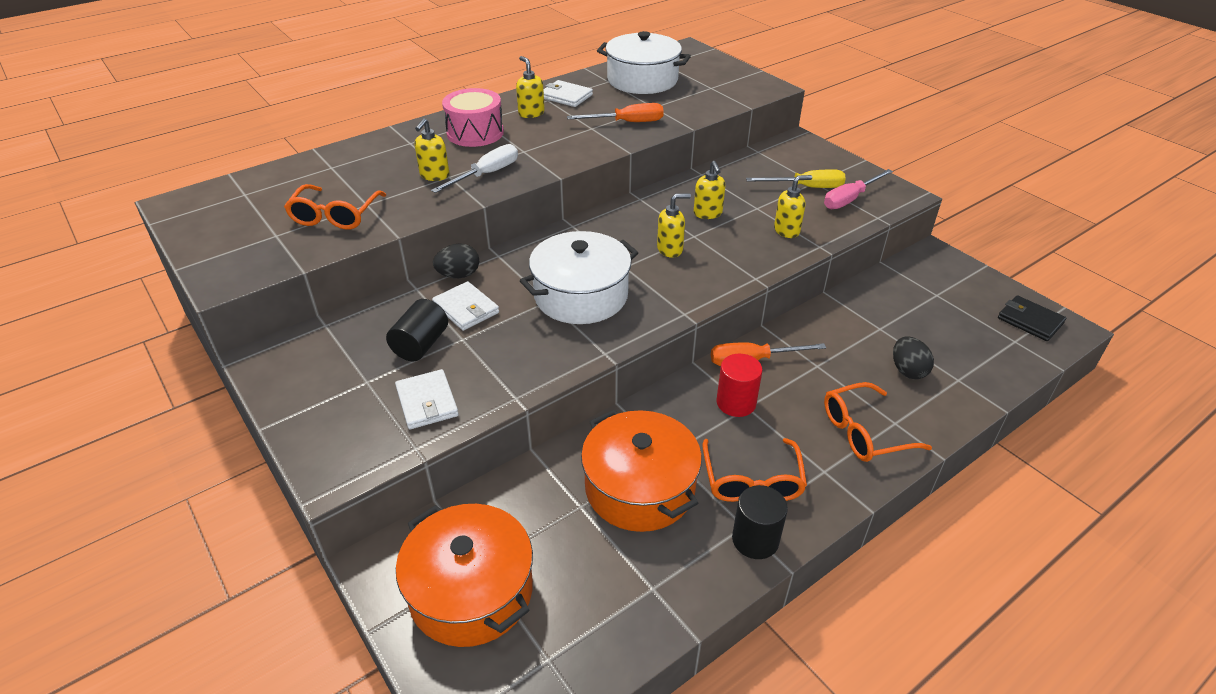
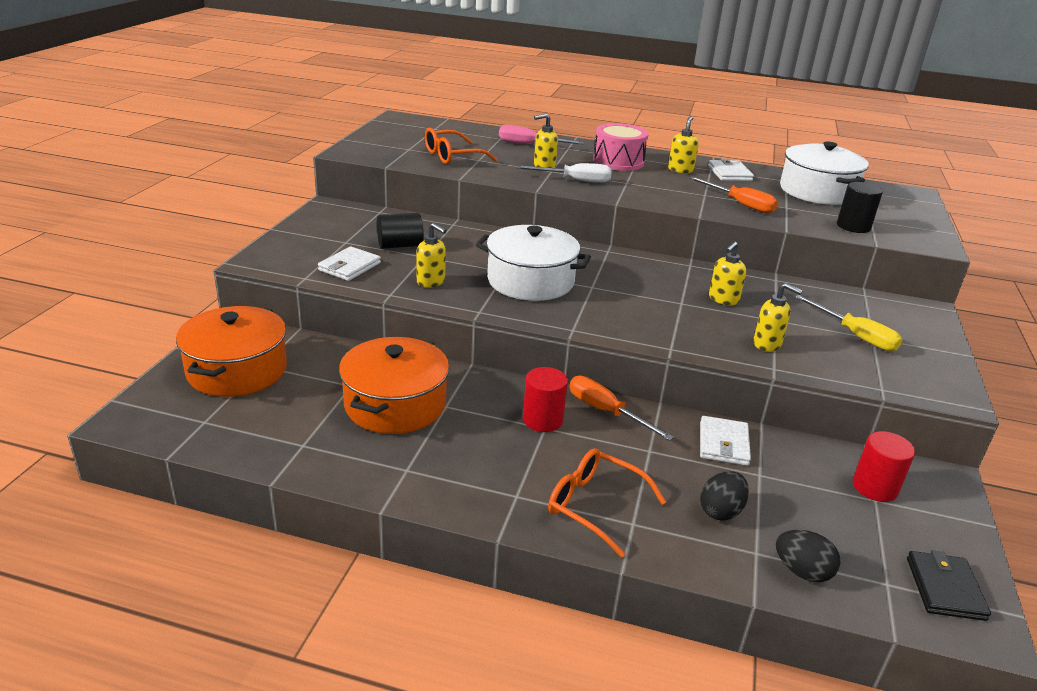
camera: 50 degrees right, 10 degrees down
white wallet [432,281,499,331] -> white wallet moved to [700,416,751,466]
black egg [433,243,479,278] -> black egg moved to [776,530,841,582]
yellow soap dispenser [657,193,691,258] -> yellow soap dispenser moved to [416,223,447,288]
orange glasses [702,438,807,502] -> none
black cylinder [732,485,788,559] -> black cylinder moved to [837,182,883,233]
pink screwdriver [824,169,893,209] -> pink screwdriver moved to [499,125,584,144]
none -> red cylinder [853,431,915,502]

